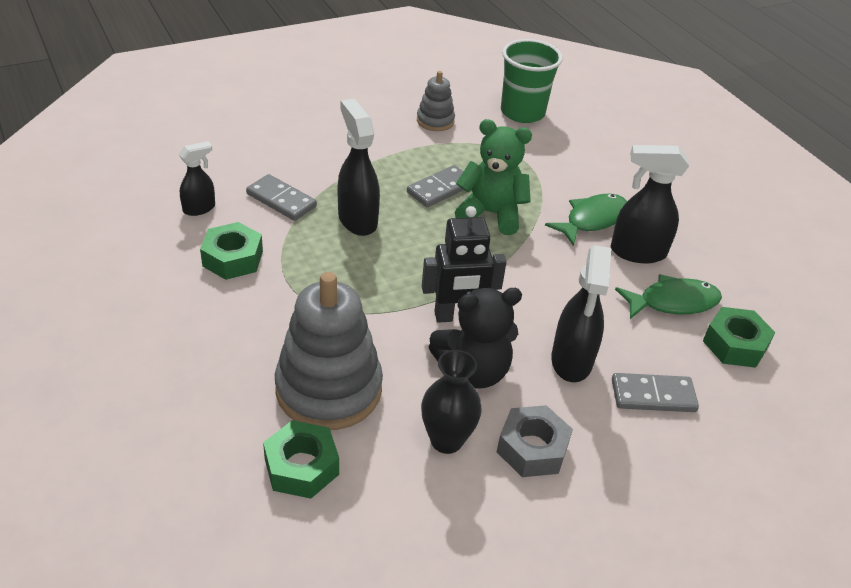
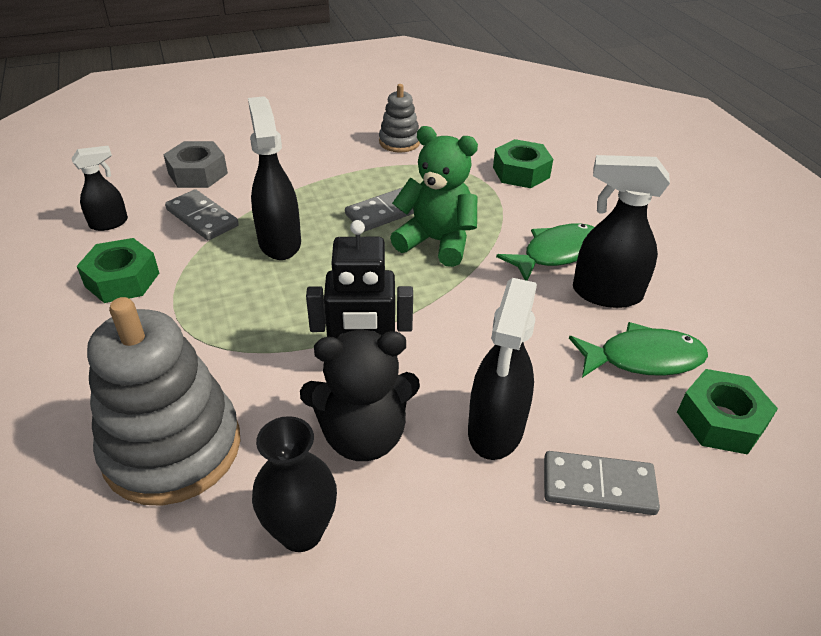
camera: 10 degrees right, 0 degrees up
green nut [263,420,339,499] -> green nut moved to [493,139,553,188]
grey nut [497,405,573,477] -> grey nut moved to [163,141,228,188]
green cup [501,39,563,123] -> none

